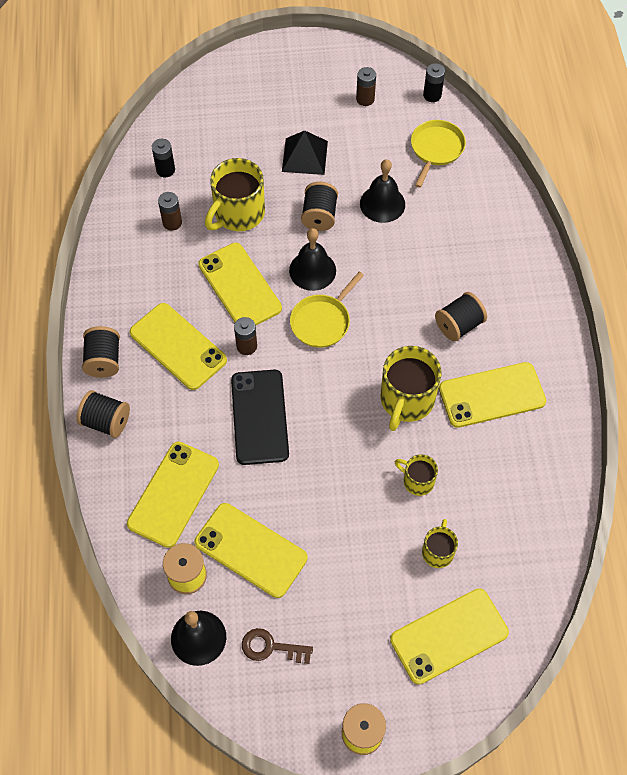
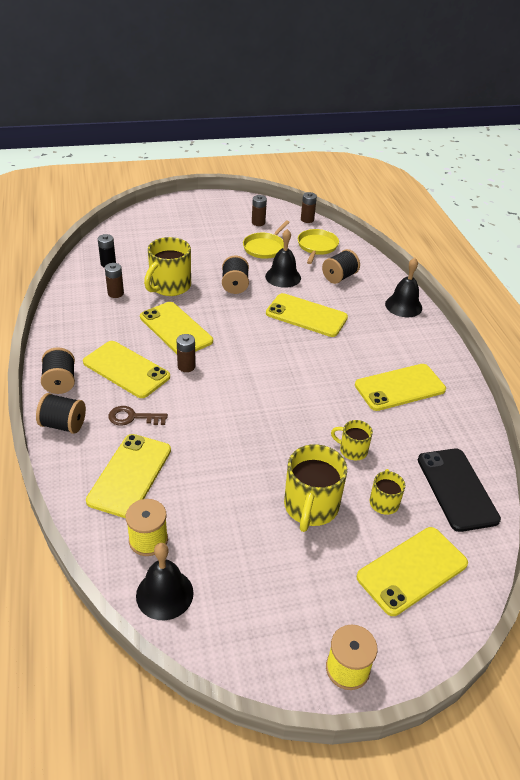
camera: 10 degrees left, 20 degrees down
yellow phone [195,503,307,598] -> yellow phone moved to [266,293,348,337]
black phone [231,370,289,465] -> black phone moved to [418,449,501,532]
brown key [242,628,313,664] -> brown key moved to [108,406,168,426]
black pyramid [282,131,328,175] -> none
black bell [289,228,336,291] -> black bell moved to [385,258,422,317]
yellow pan [290,272,364,348] -> yellow pan moved to [243,220,290,259]
yellow mug [381,346,441,431] -> yellow mug moved to [284,444,347,532]
black battery [423,63,445,102] -> brown battery [301,192,317,223]
black spool [435,292,487,341] -> black spool moved to [322,249,360,284]

